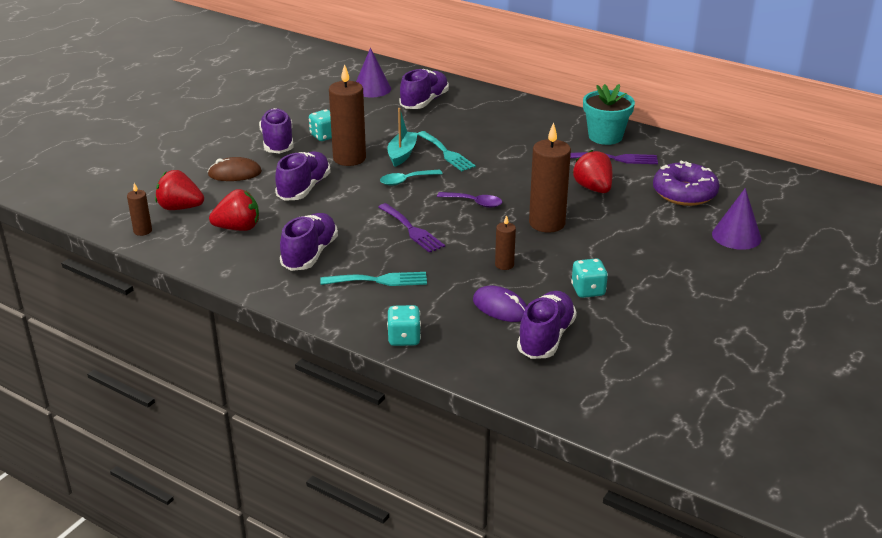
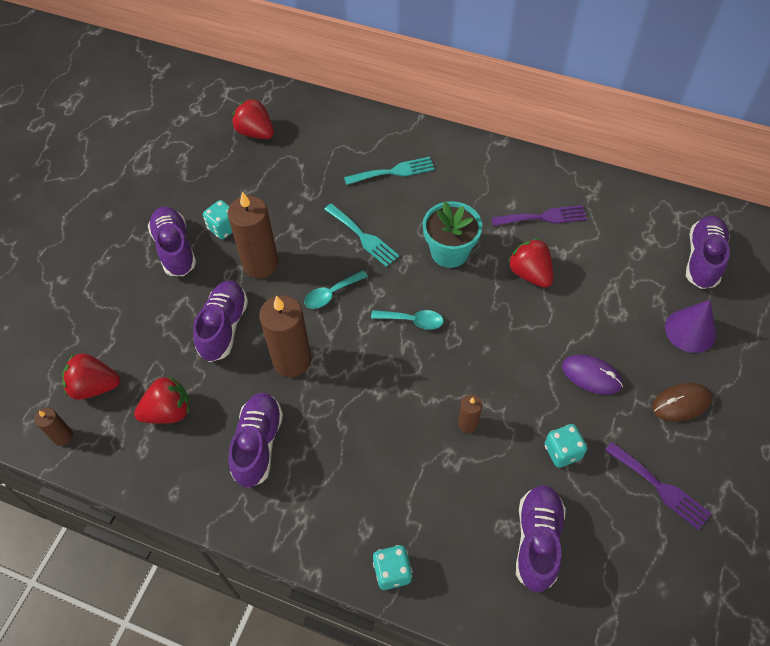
camera: 10 degrees left, 25 degrees up
brown mouse [208,157,262,181] -> brown mouse moved to [652,383,712,422]
turquoise fork [320,272,427,286] -> turquoise fork moved to [344,157,435,185]
purple cone [356,48,391,98] -> red strawberry [232,98,274,139]
purple fork [378,203,445,253] -> purple fork moved to [605,442,712,530]
turquoise boat [387,108,418,167] -> none
purple shoe [399,69,449,109] -> purple shoe moved to [686,216,730,289]
purple spoon [437,192,503,208] -> turquoise spoon [371,310,444,330]
purple mouse [473,286,527,322] -> purple mouse moved to [562,354,623,395]
brown candle [529,123,571,233] -> brown candle moved to [259,295,311,377]
turquoise flower pot [583,84,635,145] -> turquoise flower pot moved to [423,201,482,268]
purple donut [653,161,720,206] -> none

